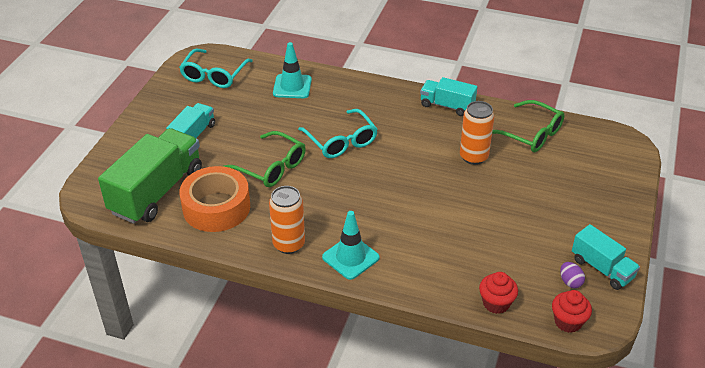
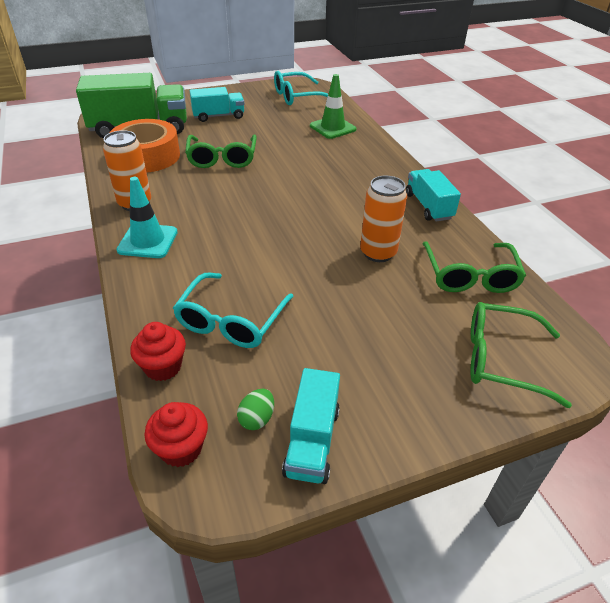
camera: 50 degrees right, 0 degrees up
turquoise traffic cone [273,42,312,98] -> green traffic cone [310,74,357,139]
turquoise glasses [298,109,378,158] -> turquoise glasses moved to [173,273,294,348]
purple egg [560,262,585,288] -> green egg [237,389,274,430]
none -> green glasses [470,302,572,408]

